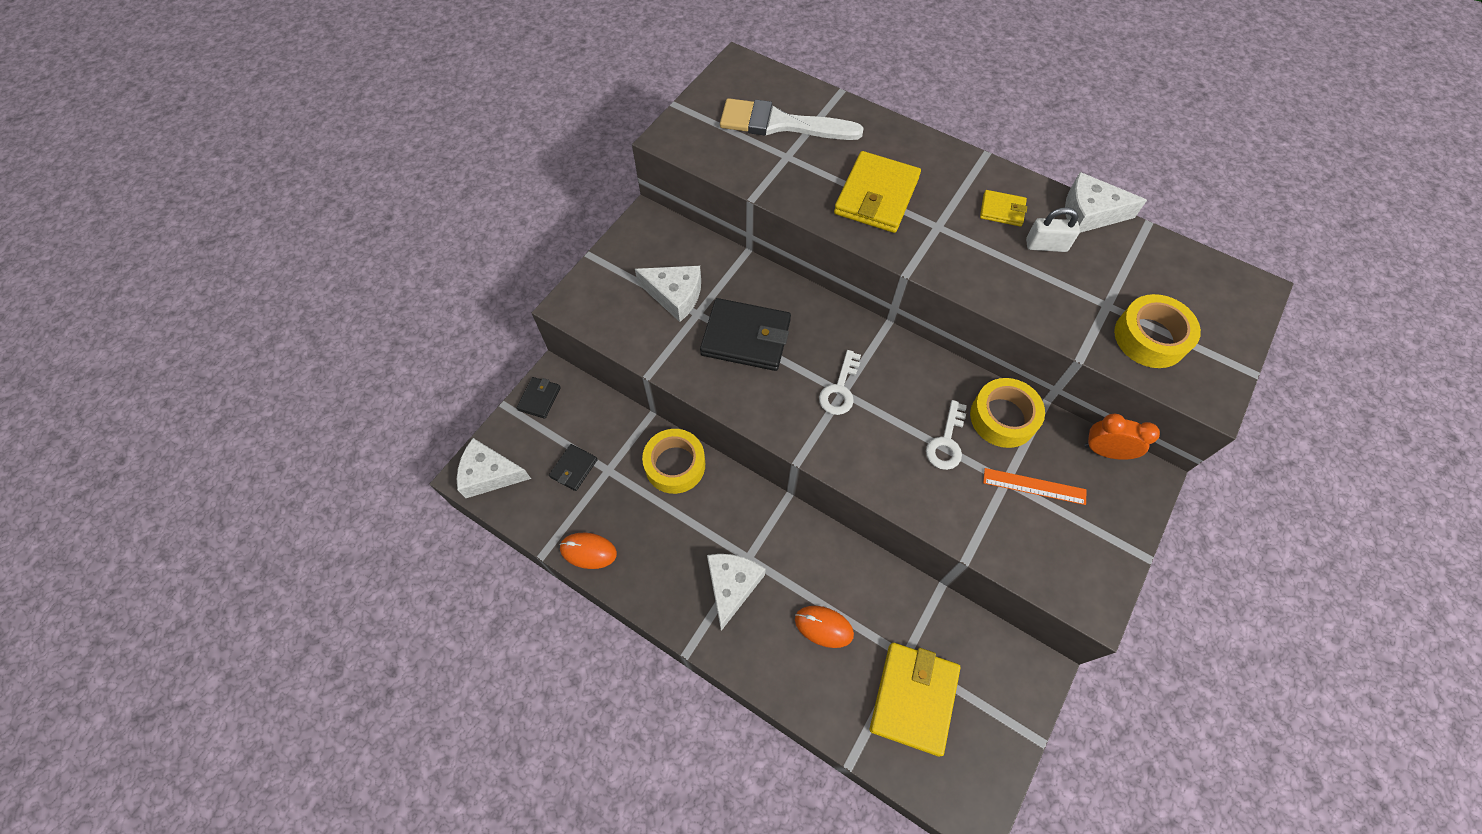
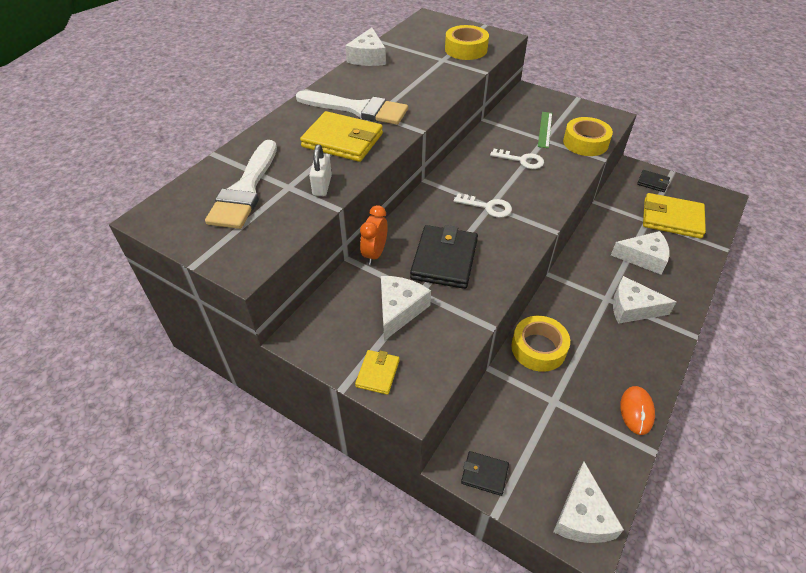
camera: 90 degrees left, 15 degrees down
black wallet [549,444,598,491] -> black wallet moved to [637,170,670,192]
orange mouse [795,606,854,648] -> white cheese [611,231,670,275]
yellow tape [970,378,1045,448] -> yellow tape moved to [563,117,613,156]
yellow wallet [980,190,1027,226] -> yellow wallet moved to [355,350,399,395]
orange ruler [983,468,1087,505] -> green ruler [538,112,552,148]
white padlock [1026,207,1080,252] -> white padlock moved to [309,144,332,196]
orange clock [1085,413,1160,460] -> orange clock moved to [360,205,388,265]
none -> white brush [296,90,408,125]

